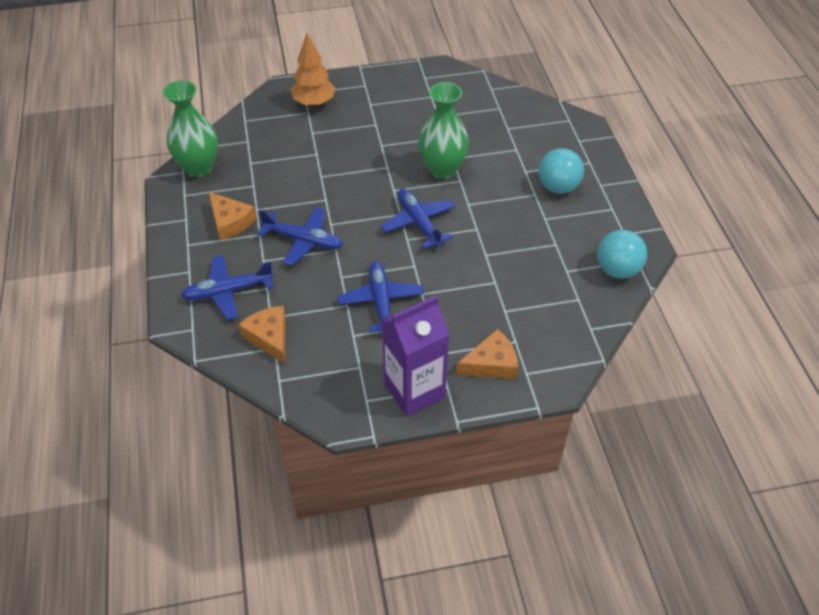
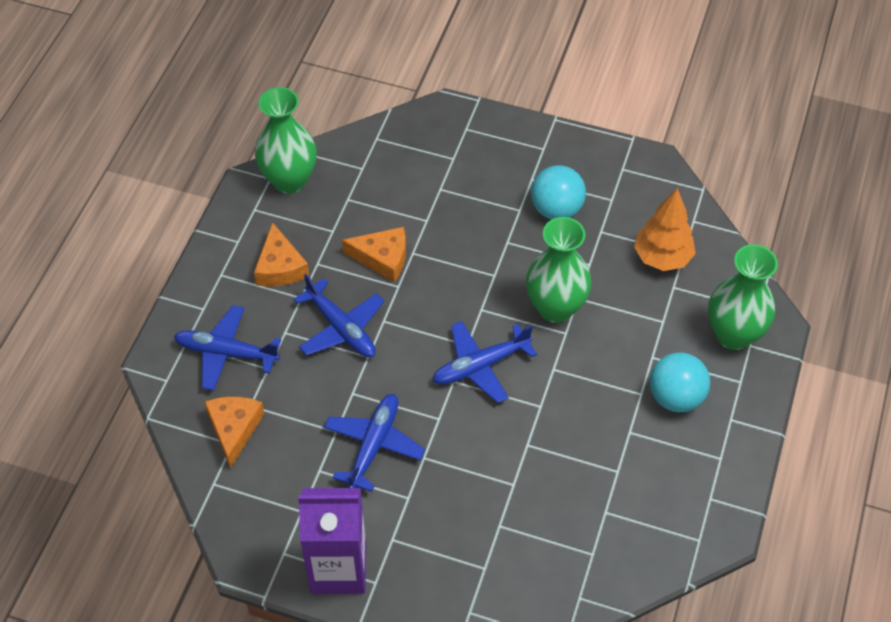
camera: 30 degrees right, 5 degrees up
orange tree [291,33,335,107] -> orange tree moved to [634,188,696,271]
blue plane [381,188,456,249] -> blue plane turned 120 degrees counterclockwise [433,321,537,403]
orange cheese [456,329,518,379] -> orange cheese moved to [342,227,406,282]
turquoise ball [597,230,647,279] -> turquoise ball moved to [531,165,586,220]
none -> green vase [708,244,778,350]

